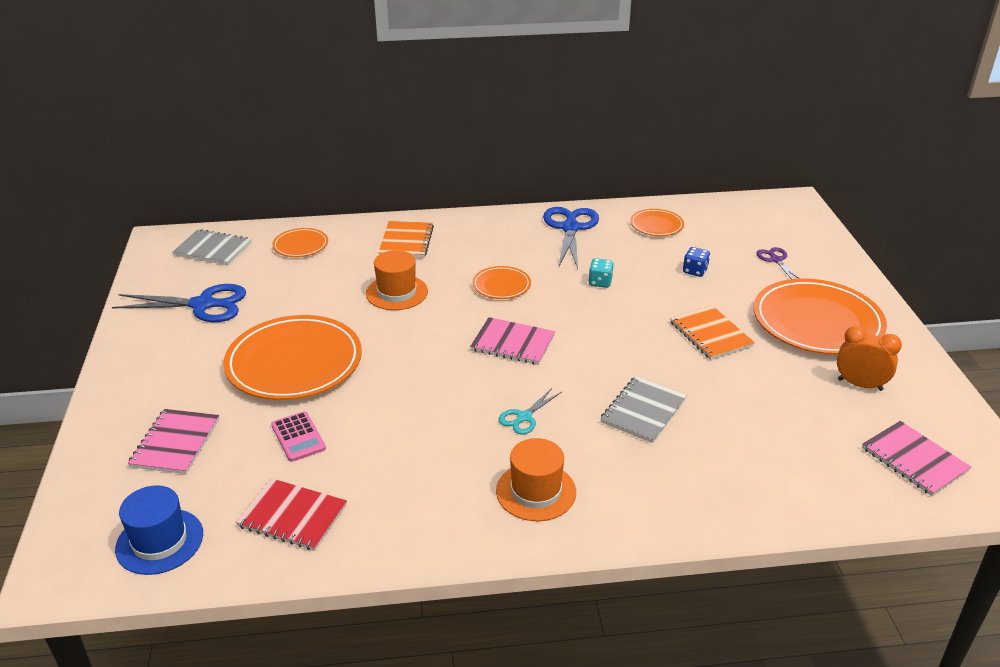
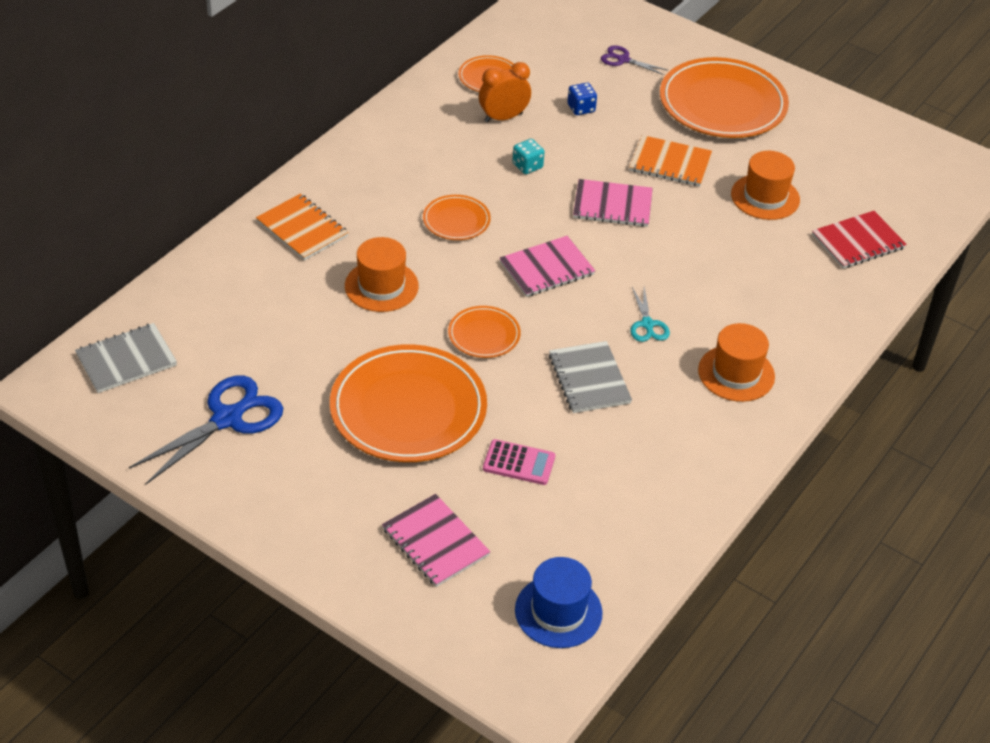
camera: 50 degrees left, 10 degrees up
red notebook [236,478,347,551] -> red notebook moved to [812,211,907,269]
orange plate [272,228,328,257] -> orange plate moved to [448,306,521,358]
blue scissors [543,207,599,269] -> none
grey notebook [600,376,687,443] -> grey notebook moved to [549,341,632,413]
orange clock [837,326,902,391] -> orange clock moved to [479,62,531,122]
pink notebook [862,421,971,496] -> pink notebook moved to [573,179,653,227]
none -> orange hat [731,151,800,220]

